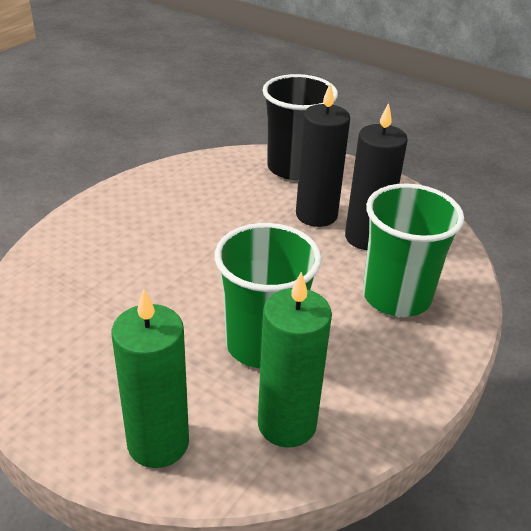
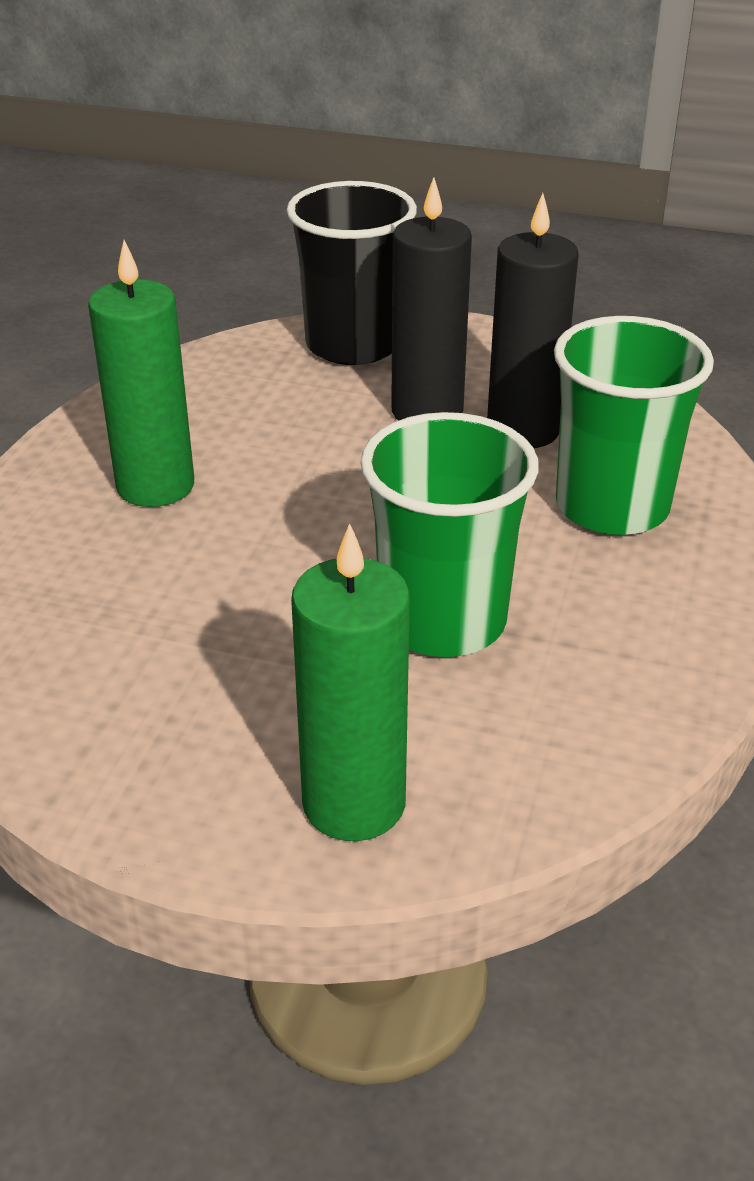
camera: 15 degrees left, 0 degrees up
green candle [258,272,332,447] -> green candle moved to [88,240,194,507]

